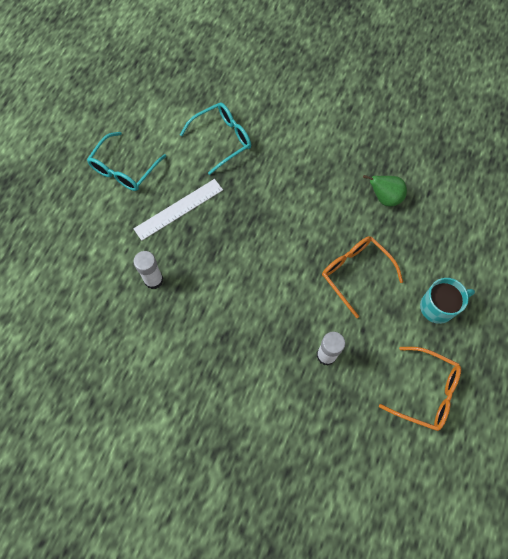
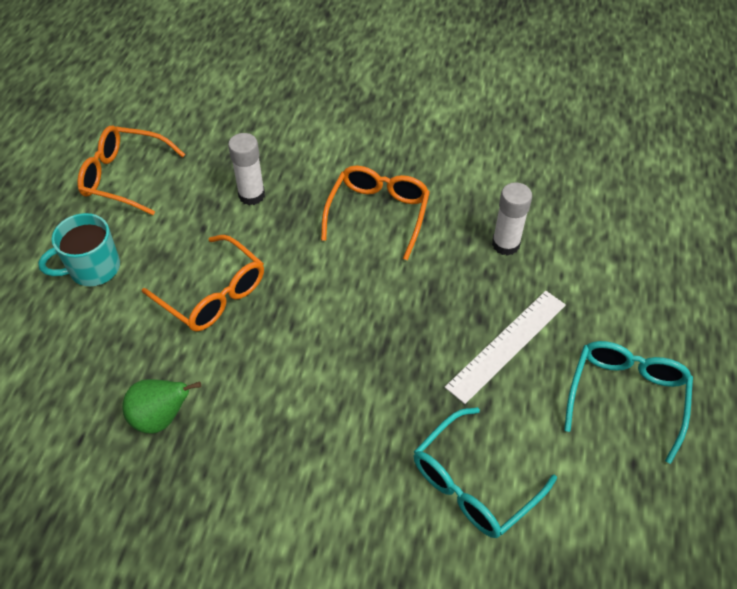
camera: 170 degrees right, 15 degrees down
none -> orange glasses [321,166,430,260]

